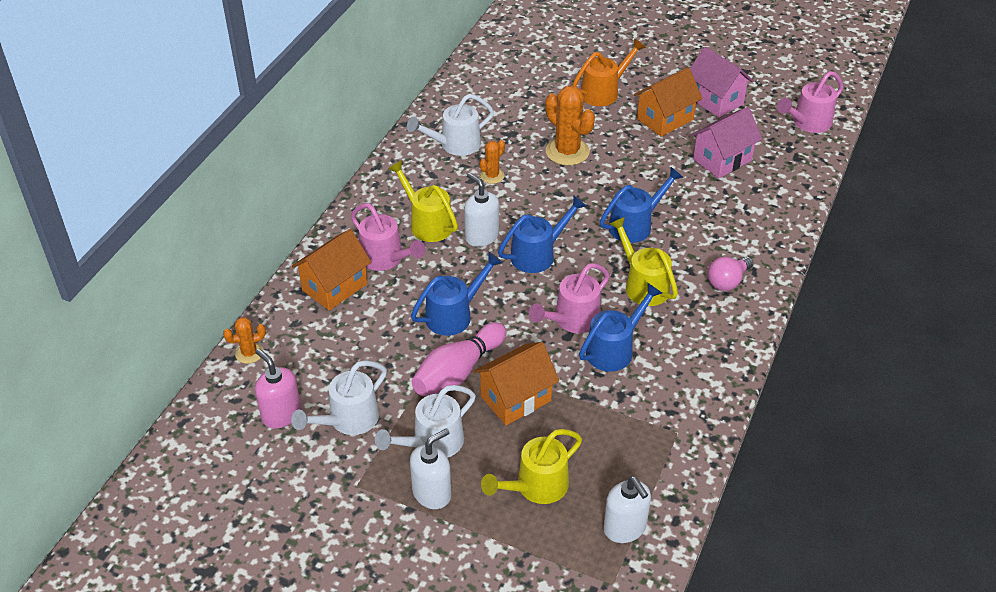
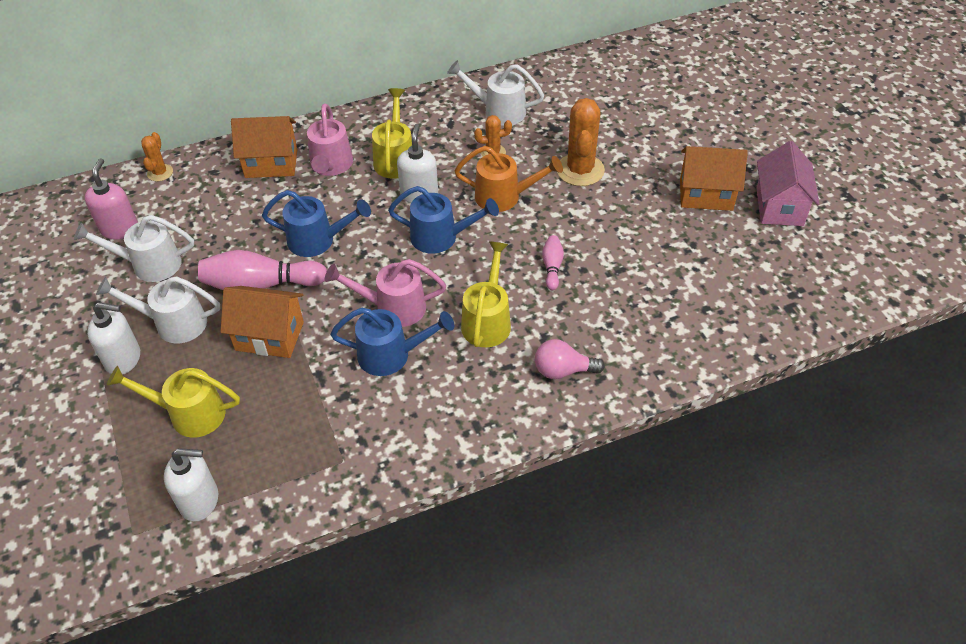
camera: 45 degrees right, 5 degrees up
orange cactus [223,317,266,364] -> orange cactus turned 75 degrees clockwise [141,132,173,182]
orange watering can [572,38,646,106] -> orange watering can moved to [455,146,563,212]
blue watering can [600,167,683,243] -> pink bowling pin [542,235,564,291]
white soap dispenser [603,476,651,543] -> white soap dispenser turned 105 degrees counterclockwise [164,448,218,522]
pink house [691,107,762,178] -> none
pink watering can [777,71,843,133] -> none

